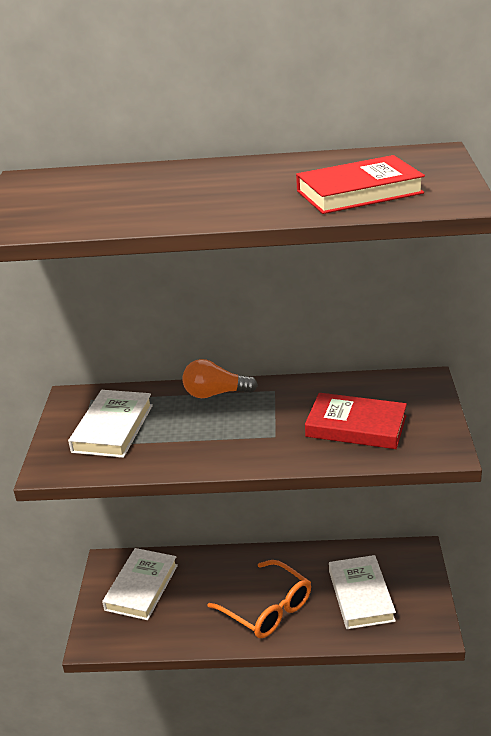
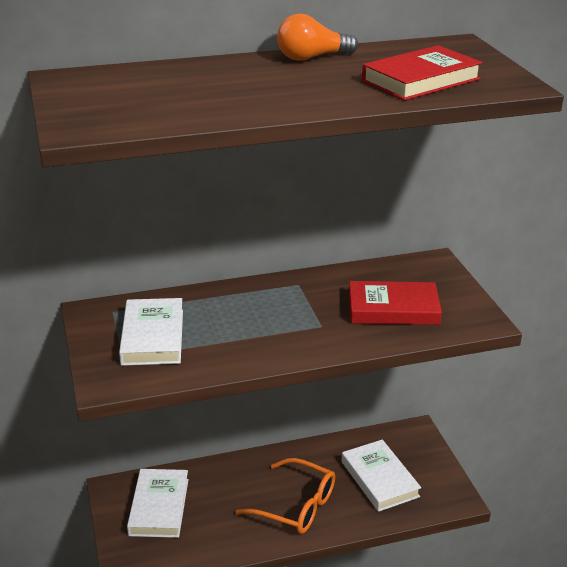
camera: 20 degrees left, 0 degrees up
orange light bulb [183,359,258,398] -> orange light bulb moved to [277,14,358,61]

